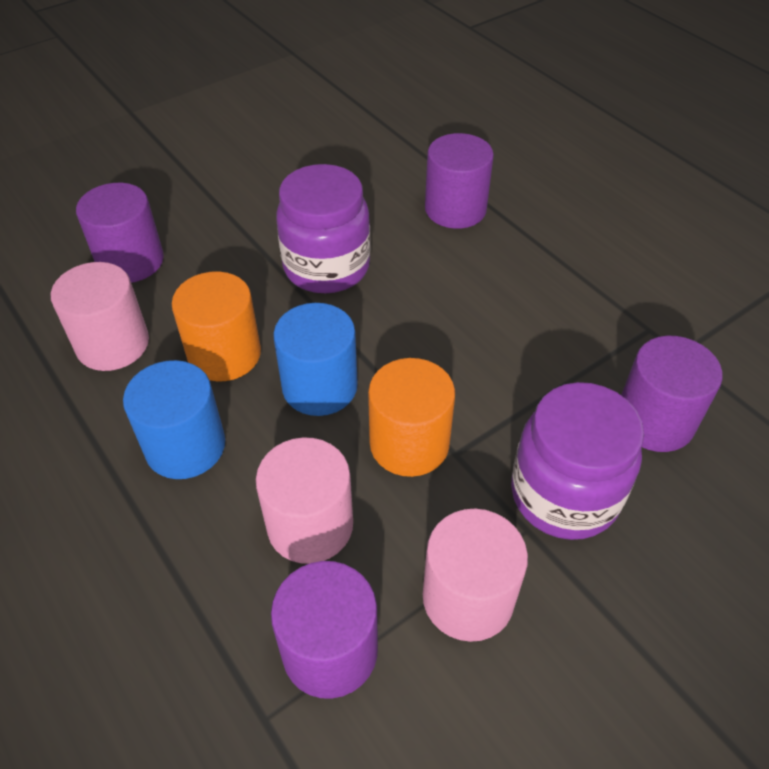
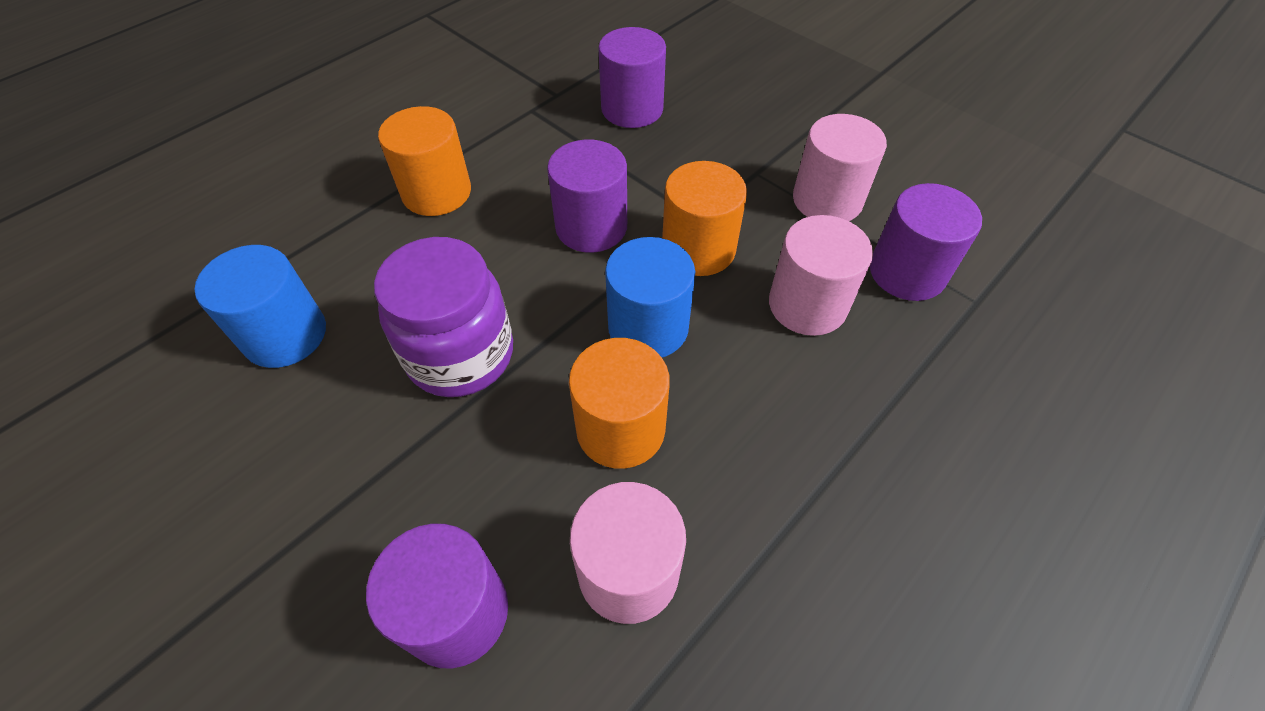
camera: 100 degrees left, 5 degrees up
blue cylinder [123,360,225,479] -> blue cylinder moved to [195,245,326,368]
purple cylinder [425,133,494,229] -> purple cylinder moved to [547,139,627,253]
purple jar [511,382,644,540] -> none
none -> orange cylinder [378,106,471,216]

